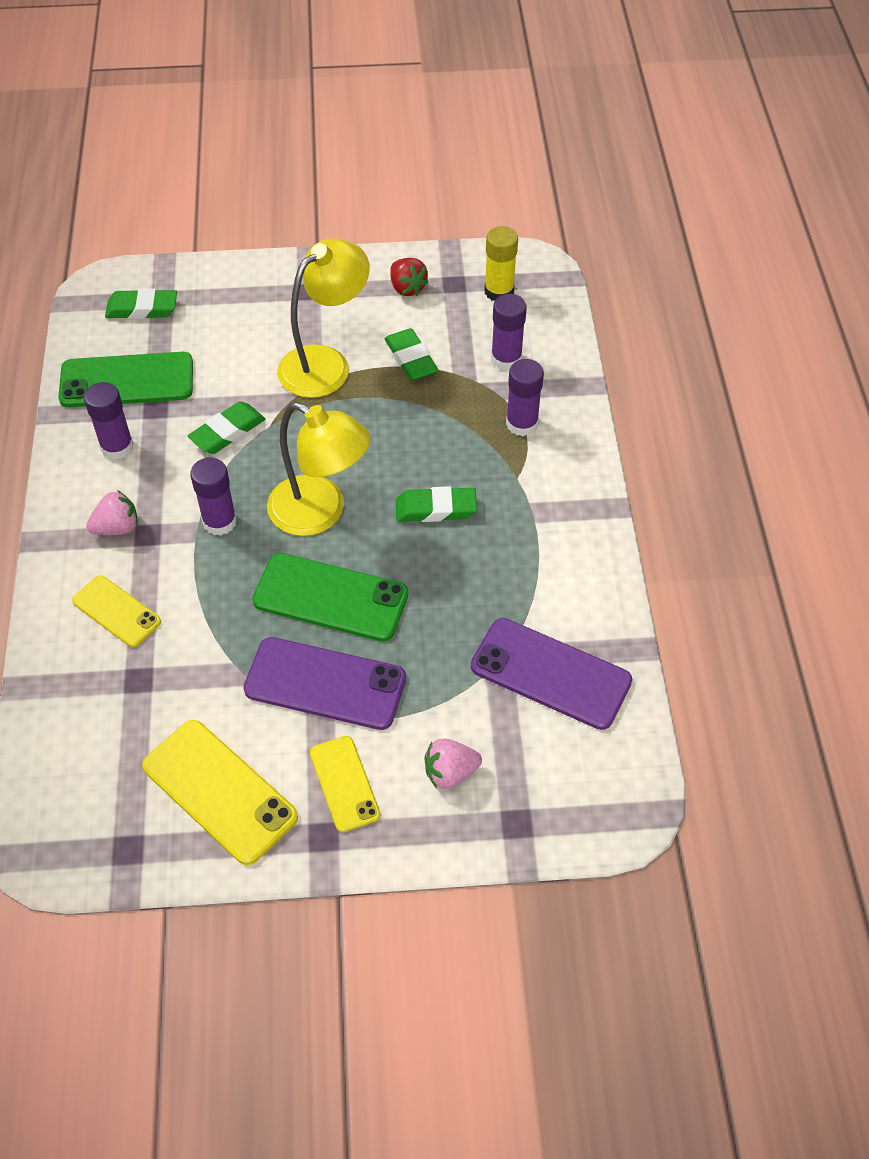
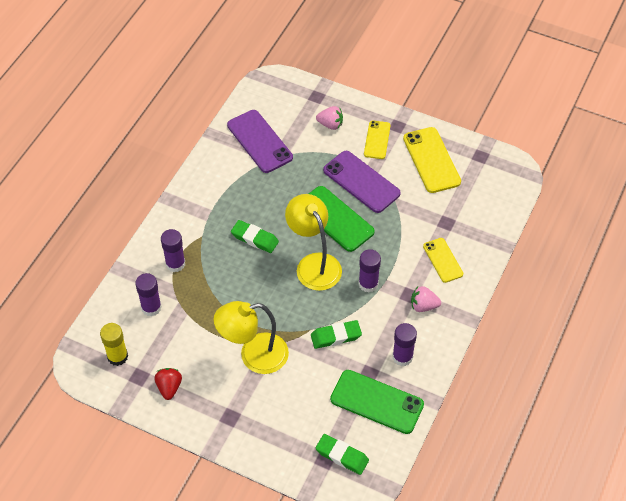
camera: 150 degrees left, 0 degrees up
green eraser [385,328,438,381] -> none

